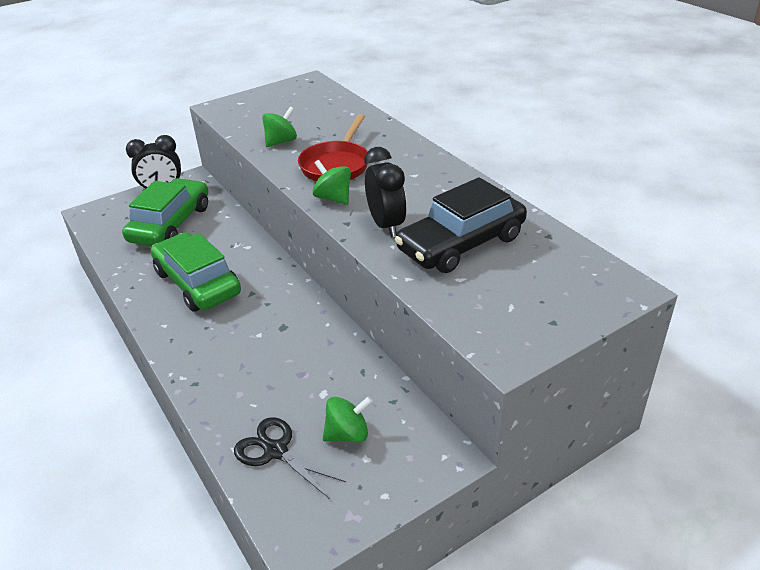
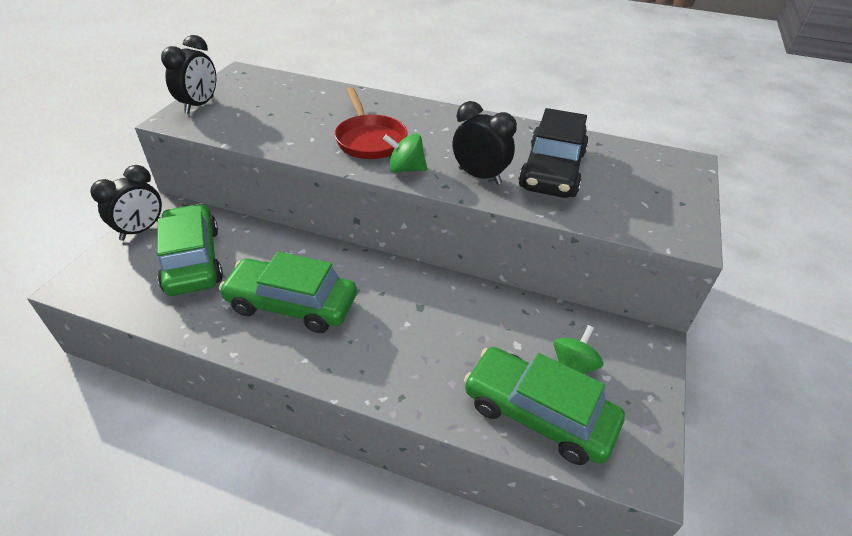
camera: 40 degrees left, 5 degrees up
black scissors [234,417,346,499] -> green car [464,347,625,465]
green spinning top [262,107,297,147] -> none
none -> black clock [161,35,216,114]

